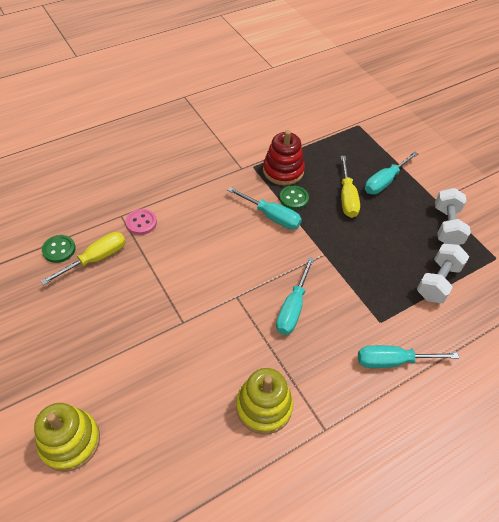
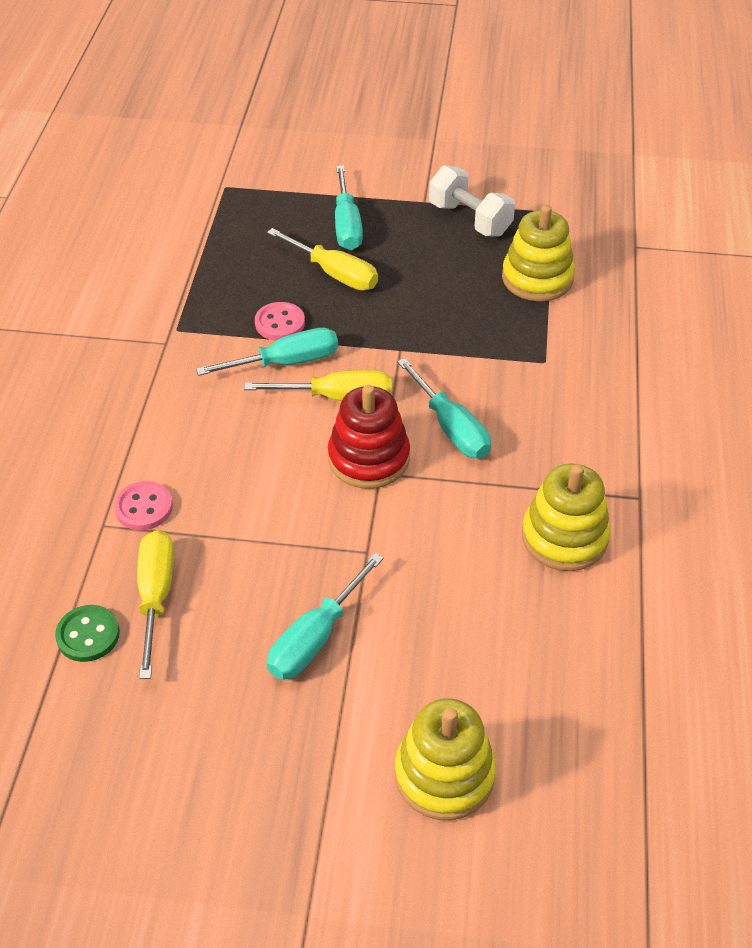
camera: 50 degrees left, 5 degrees down
red stacking toy [263,130,305,186] -> red stacking toy moved to [328,385,410,489]
green button [280,185,309,210] -> pink button [255,302,305,341]
turquoise screwdriver [358,345,459,368] -> turquoise screwdriver moved to [267,553,384,680]
white dumbbell [417,244,469,303] -> yellow stacking toy [502,205,575,301]
none -> yellow screwdriver [244,370,392,401]

